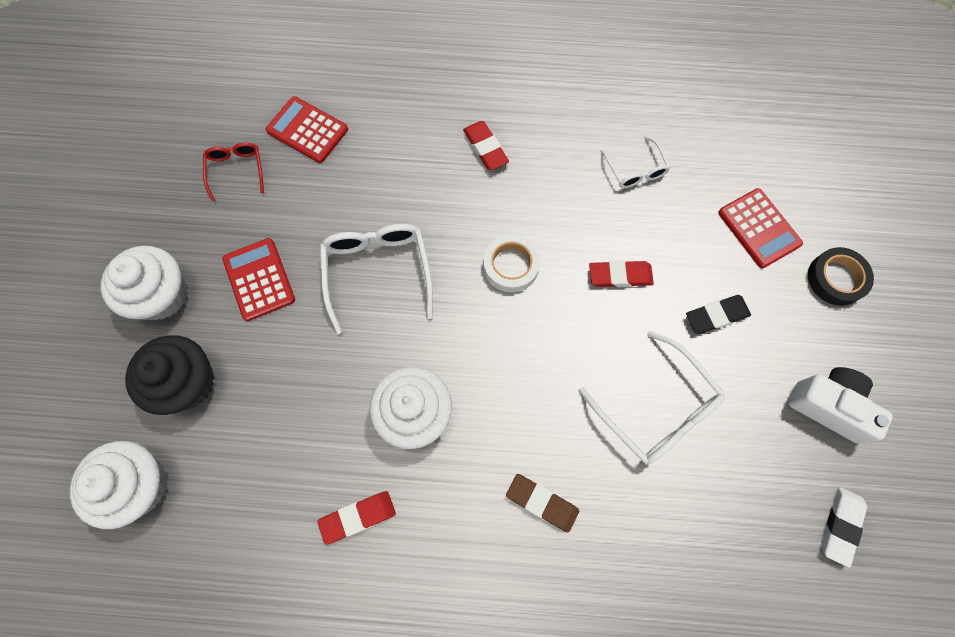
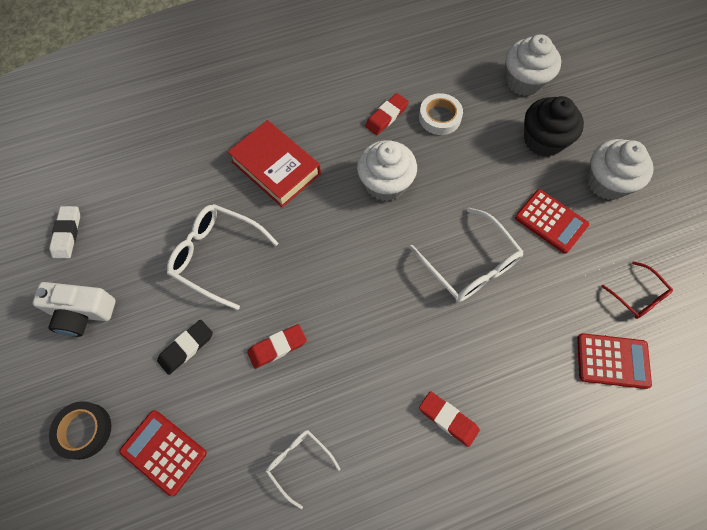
camera: 155 degrees right, 5 degrees down
white tape [483,234,540,292] -> white tape moved to [419,93,463,135]
brown eraser [506,474,579,533] -> red book [228,120,321,208]

